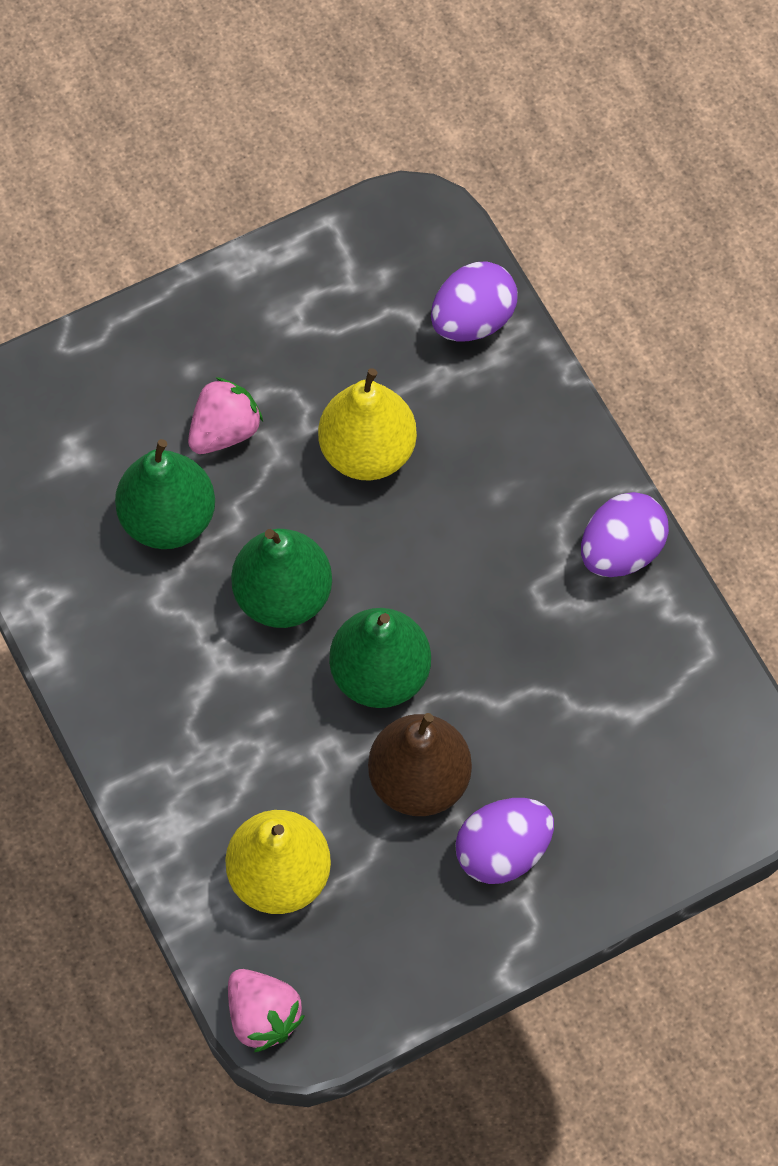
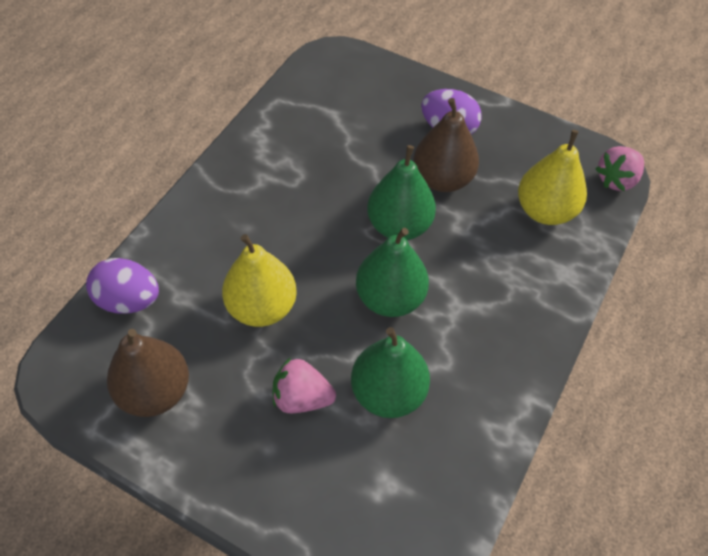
camera: 125 degrees left, 10 degrees down
pink strawberry [228,969,305,1052] -> pink strawberry turned 150 degrees counterclockwise [595,146,644,191]
purple egg [581,492,669,577] -> none
none -> brown pear [107,329,189,417]

